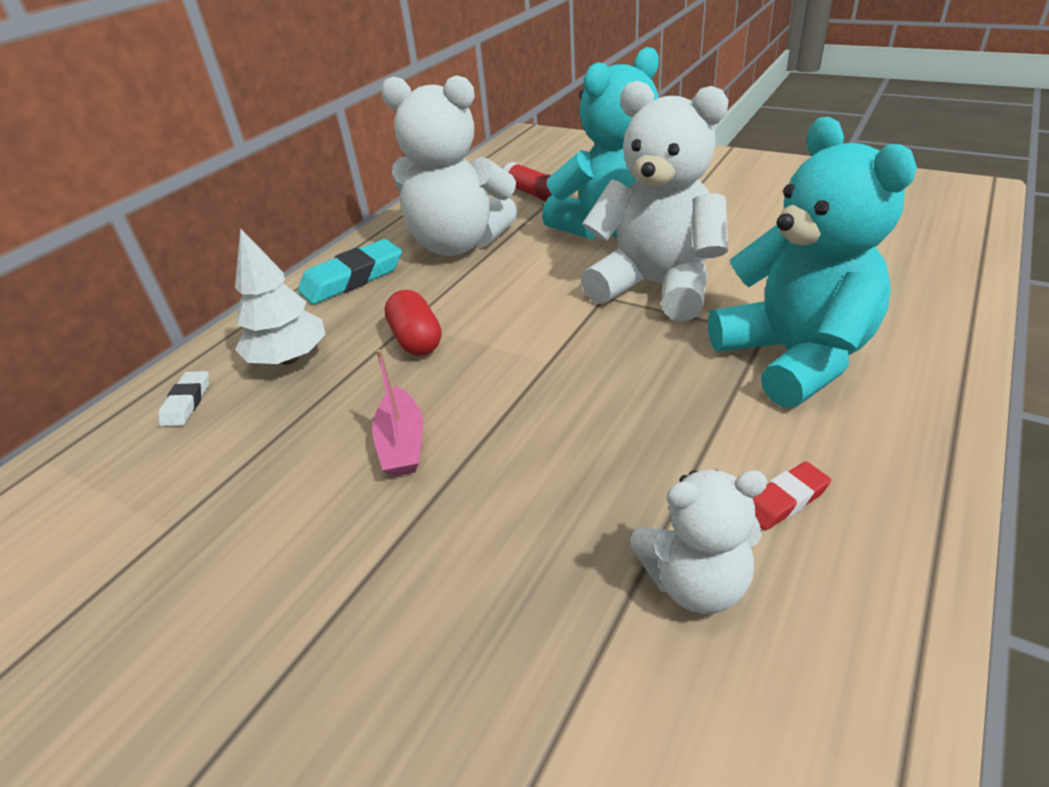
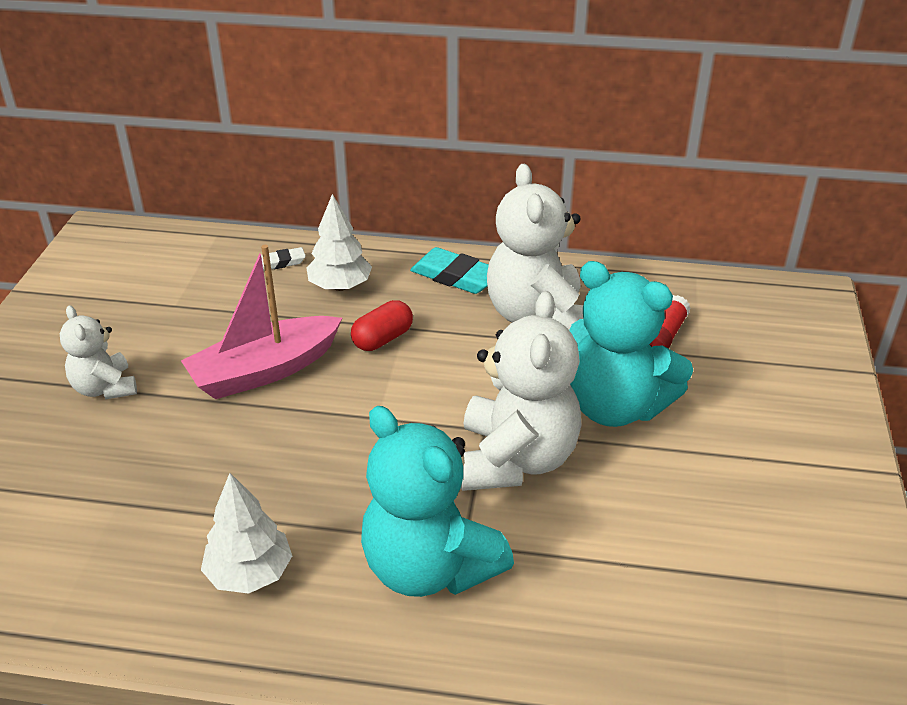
camera: 65 degrees right, 0 degrees up
pink boat [372,349,423,477] -> pink boat [181,245,342,399], size x1.91
white teddy bear [630,470,768,614] -> white teddy bear moved to [60,305,137,400]
turquoise teddy bear [708,117,917,408] -> turquoise teddy bear turned 90 degrees clockwise [361,406,514,597]
red eraser [753,462,831,530] -> white tree [201,473,292,594]

